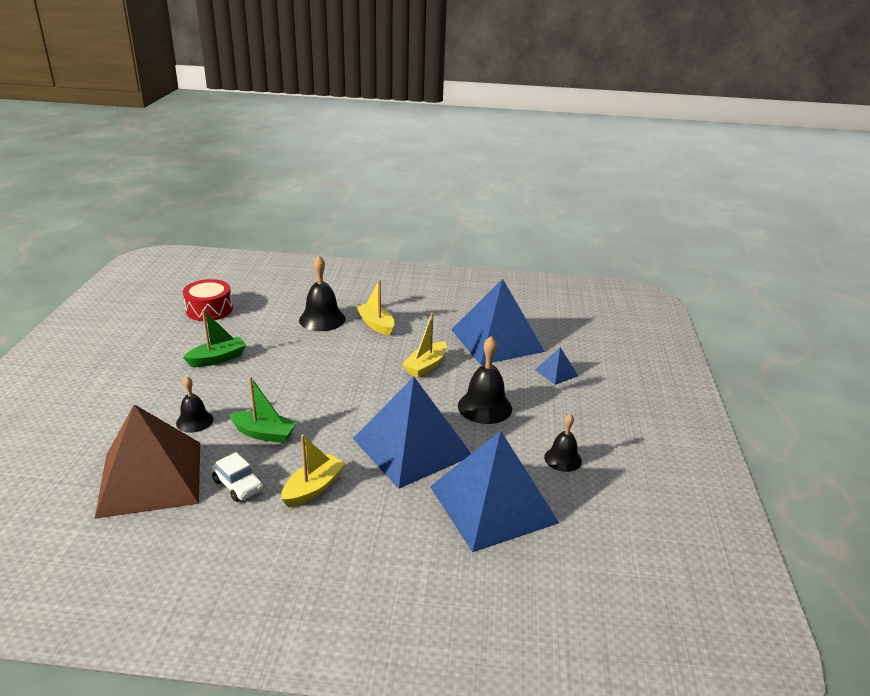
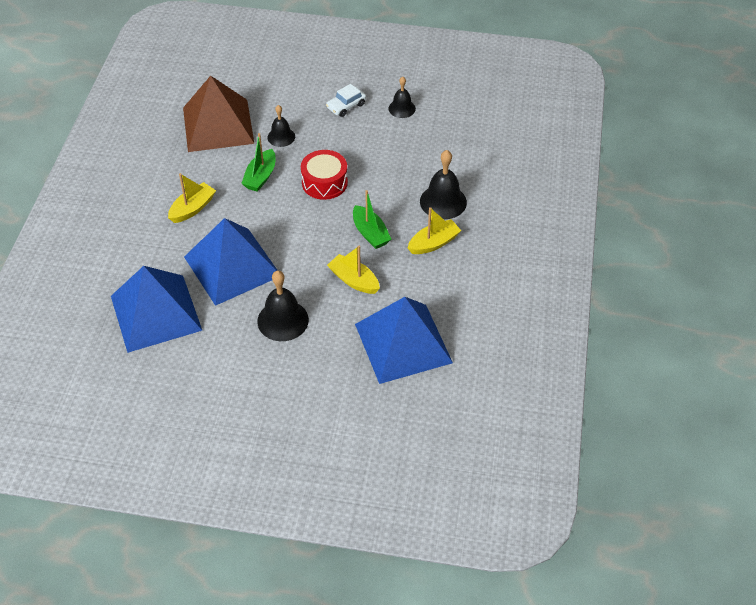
camera: 95 degrees right, 20 degrees up
red drum [183,279,233,321] -> red drum moved to [301,150,348,200]
green boat [183,309,246,367] -> green boat moved to [353,190,391,249]
white car [212,452,263,502] -> white car moved to [326,84,366,117]
yellow boat [281,435,346,508] -> yellow boat turned 90 degrees counterclockwise [168,173,216,223]
blue pyramid [535,347,578,385] -> none
black bell [544,414,582,472] -> black bell moved to [388,77,416,118]

